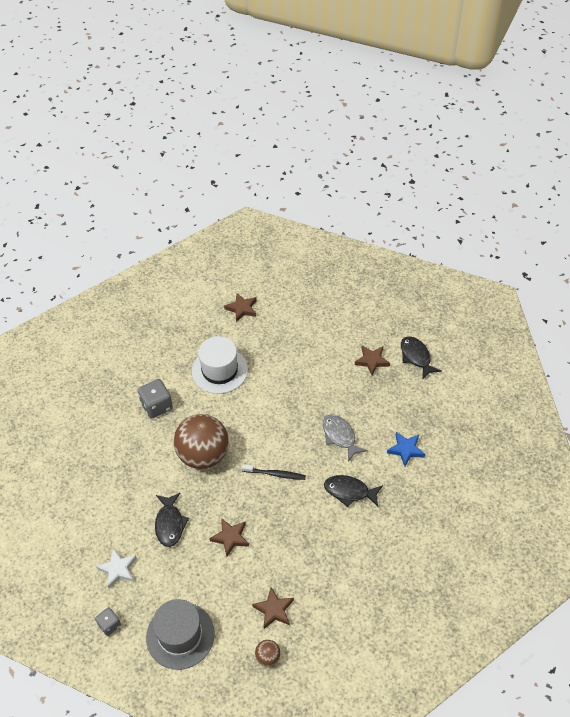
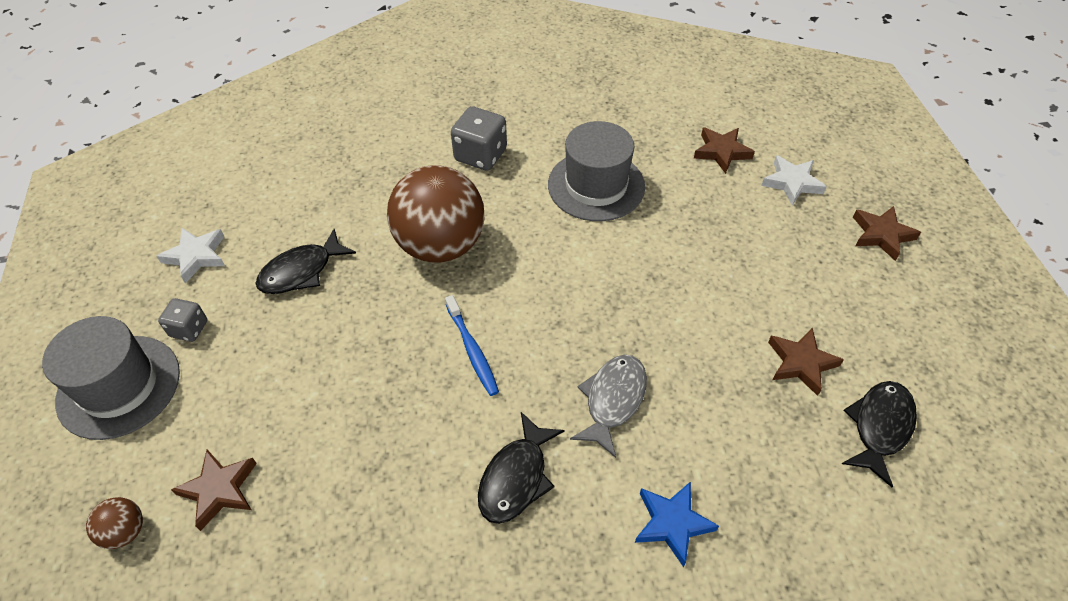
camera: 55 degrees right, 0 degrees up
grey dice [95,607,121,636] -> grey dice moved to [158,298,207,342]
white hat [192,336,248,394] -> grey hat [548,121,645,221]
brown star [209,518,249,556] -> brown star moved to [853,206,921,261]
black toothbrush [242,464,306,480] -> blue toothbrush [445,295,499,396]
black fish [324,475,383,507] -> black fish turned 135 degrees counterclockwise [478,412,565,524]
none -> white star [761,155,827,206]

